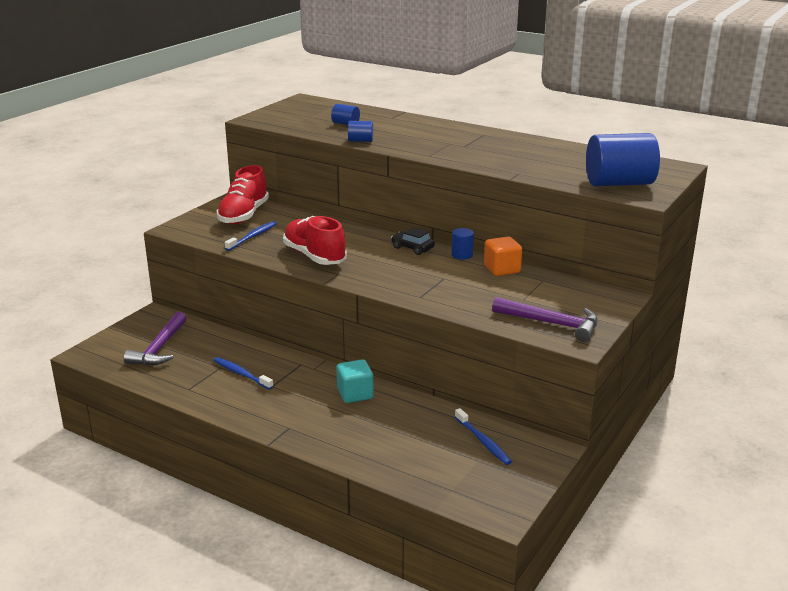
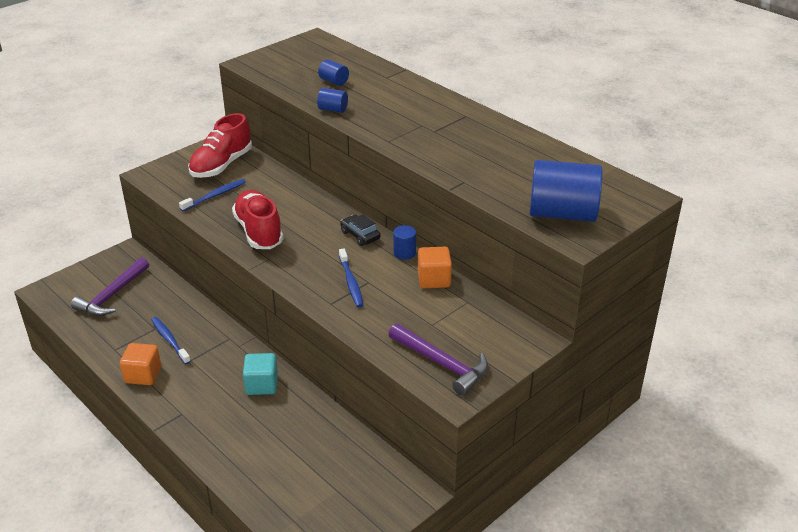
camera: 15 degrees right, 10 degrees up
blue toothbrush [455,408,512,465] -> blue toothbrush moved to [339,248,363,307]
none -> orange cube [120,343,161,385]

